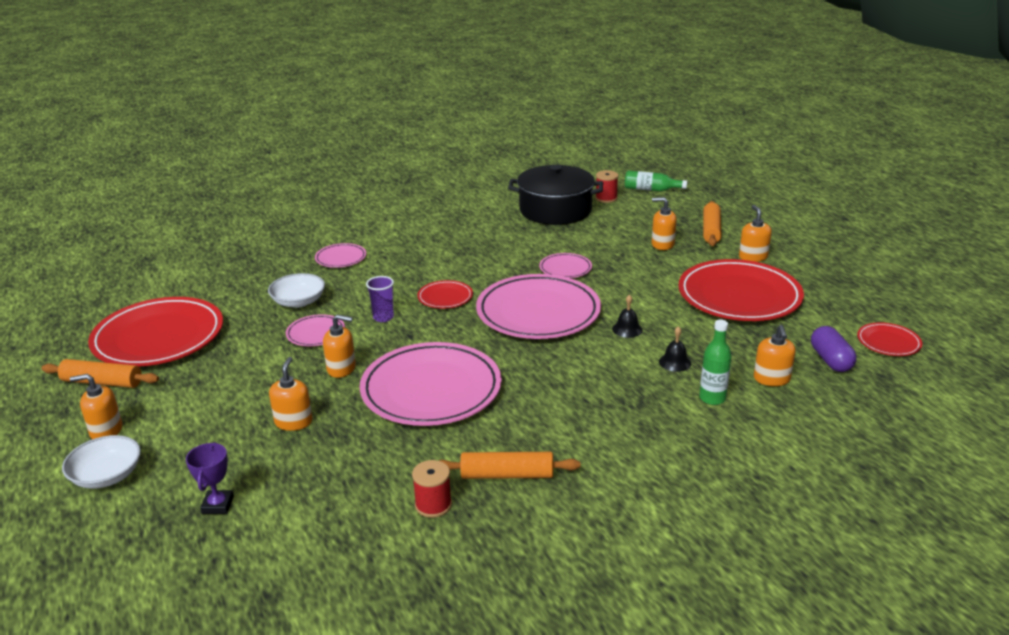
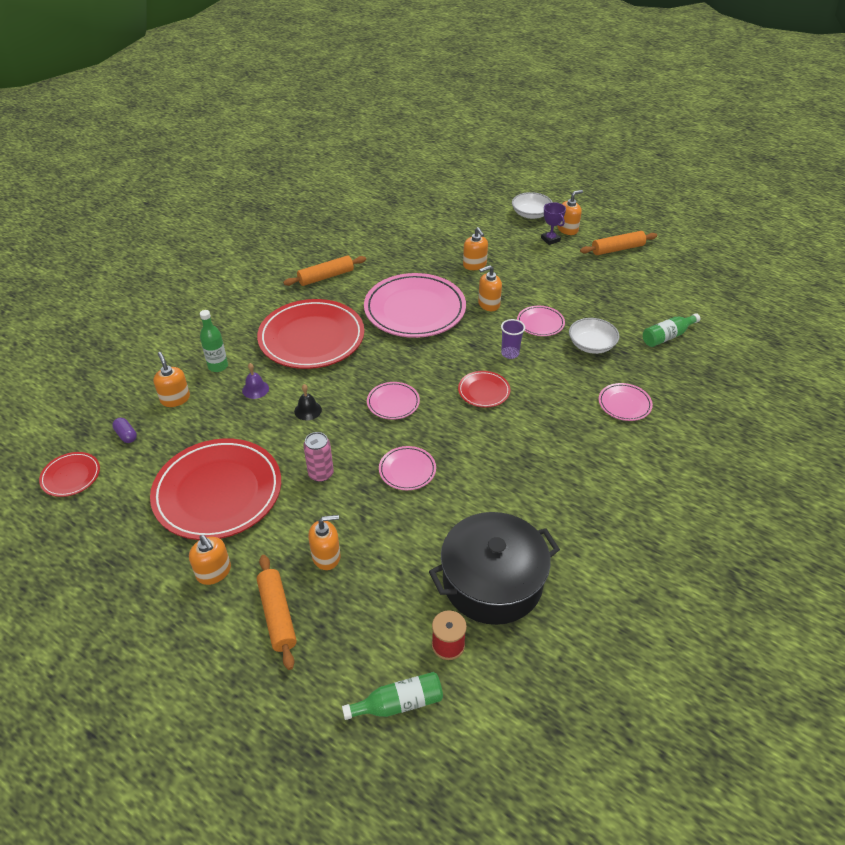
camera: 150 degrees right, 15 degrees up
red plate [88,297,223,367] -> red plate moved to [257,299,364,369]
purple trophy [186,442,234,514] -> purple trophy moved to [541,202,566,245]
red spool [412,460,452,518] -> none
pink plate [476,274,601,339] -> pink plate [367,382,420,420], size x0.46
black bell [659,326,691,372] -> purple bell [242,363,269,399]
purple capsule [811,326,856,372] -> purple capsule [112,418,137,443], size x0.62
none -> pink can [303,432,334,482]
none -> green bottle [643,313,700,347]

